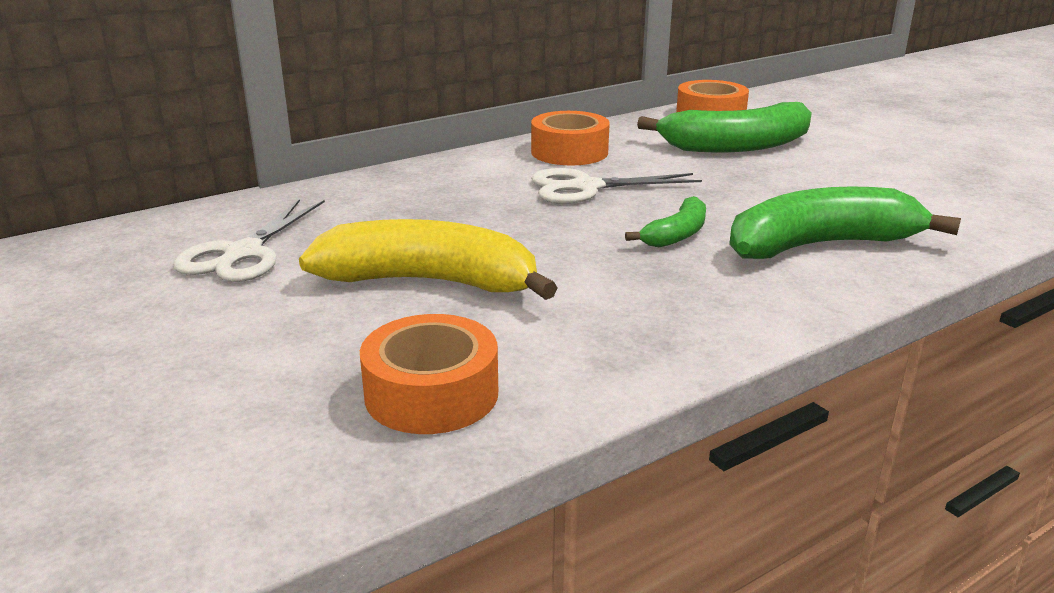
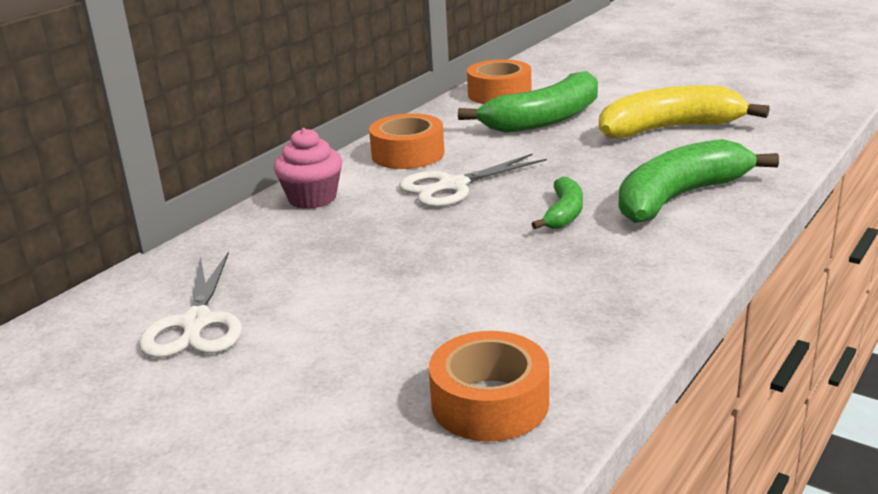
camera: 20 degrees left, 0 degrees up
yellow banana [299,219,557,300] -> yellow banana moved to [599,85,770,138]
none -> pink cupcake [274,128,342,209]

